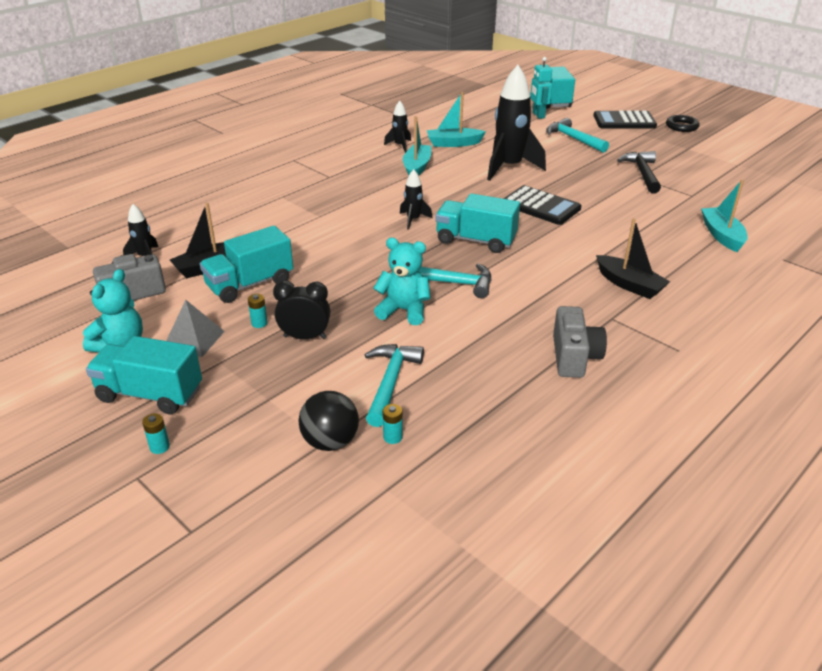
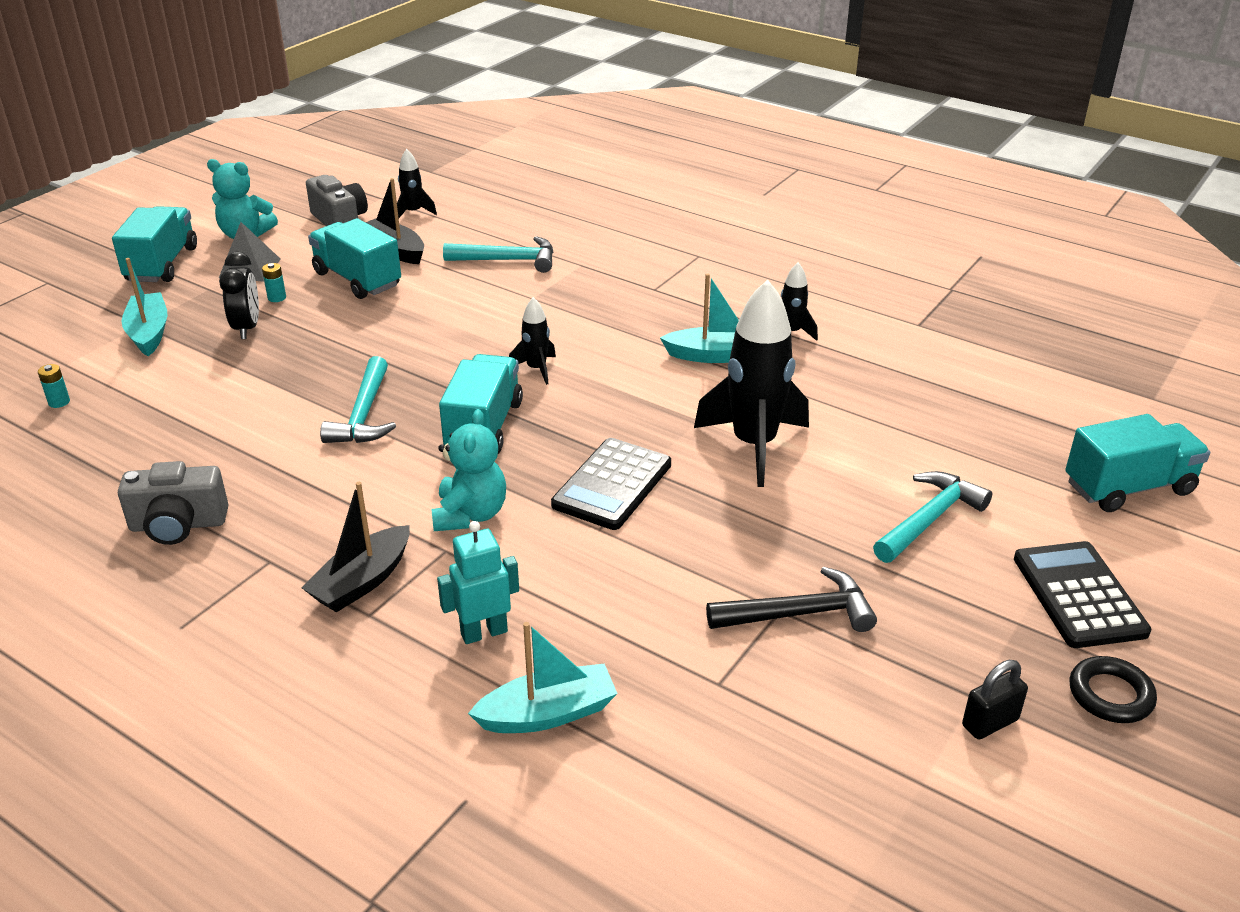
camera: 80 degrees right, 0 degrees up
turquoise battery [142,413,170,454] -> none
black ball [298,391,359,451] -> none
turquoise hammer [365,344,424,427] -> turquoise hammer moved to [443,236,553,273]
turquoise teddy bear [373,238,431,325] -> turquoise teddy bear moved to [431,409,506,531]
turquoise boat [427,92,486,147] -> turquoise boat moved to [121,258,168,356]
turquoise robot [530,57,552,119] -> turquoise robot moved to [437,521,519,644]
none -> black padlock [962,660,1028,739]

